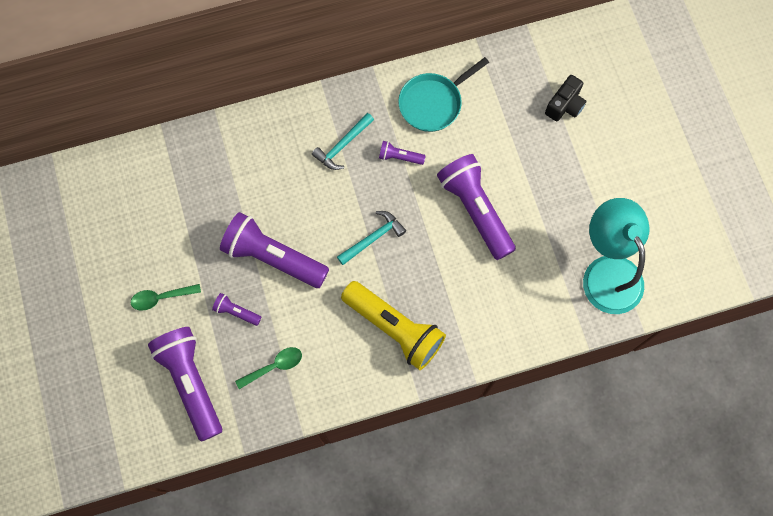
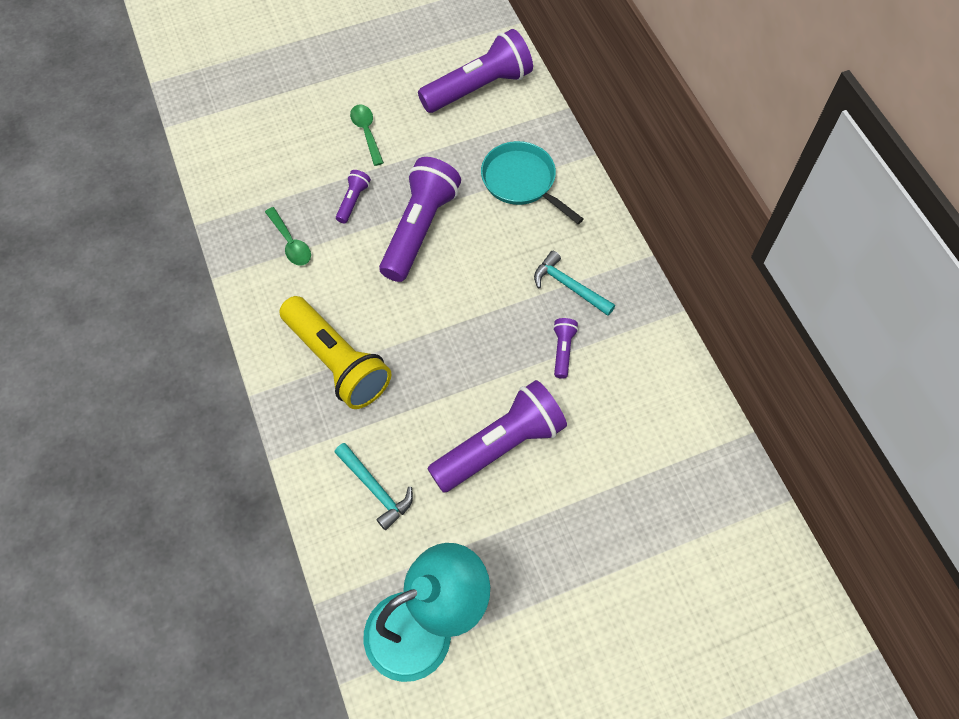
camera: 85 degrees right, 10 degrees down
purple flashlight [148,327,222,442] -> purple flashlight moved to [418,29,533,113]
turquoise hammer [337,211,406,265] -> turquoise hammer moved to [334,443,413,530]
yellow flashlight [341,281,446,370] -> yellow flashlight turned 75 degrees counterclockwise [279,296,392,409]
turquoise pan [398,57,489,132] -> turquoise pan moved to [481,141,584,224]
black camera [545,75,586,121] -> none

